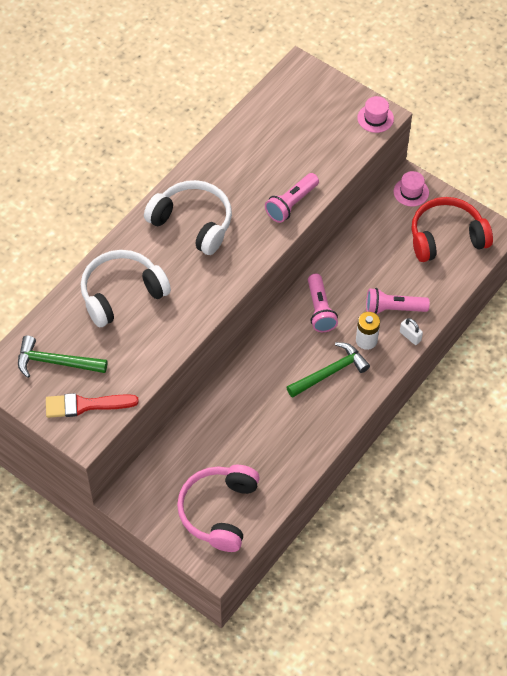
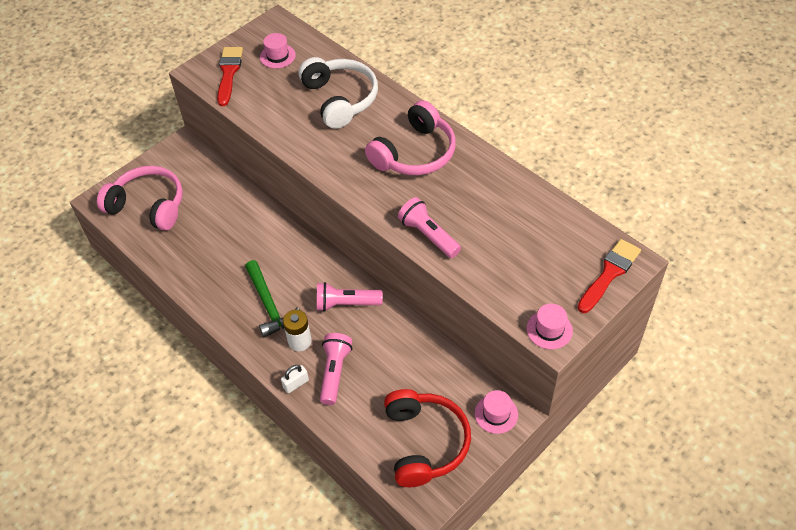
camera: 100 degrees right, 5 degrees down
green hammer [18,335,107,378] -> pink hat [260,33,296,68]
white headphones [144,180,232,255] -> pink headphones [365,100,456,175]
none -> red brush [577,239,641,313]

